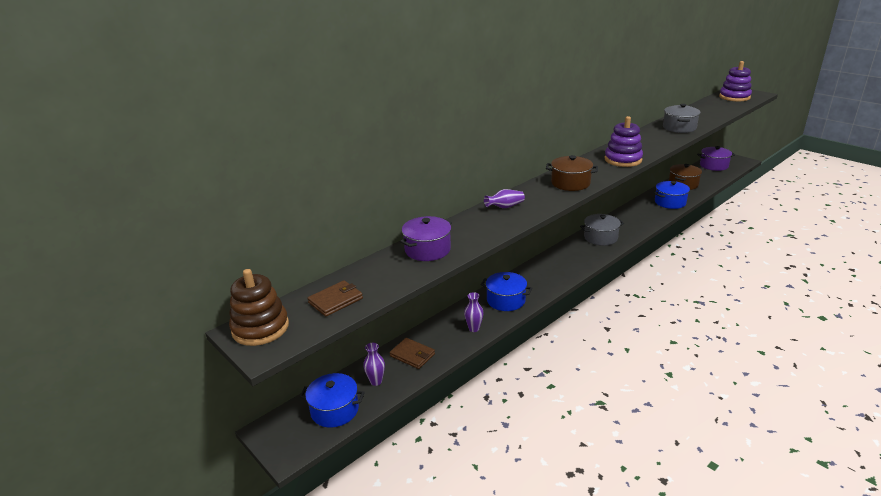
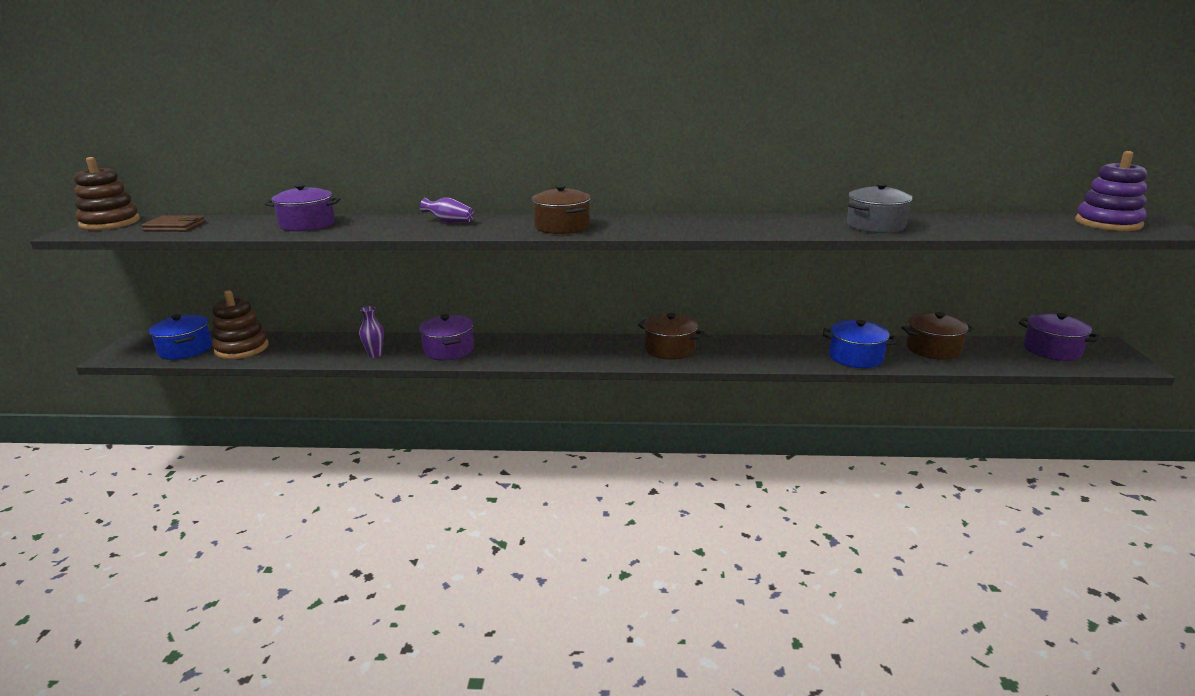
camera: 45 degrees right, 5 degrees down
purple vase [363,343,385,386] -> brown stacking toy [212,290,269,359]
brown wallet [390,338,435,369] -> none
blue pot [480,272,532,311] -> purple pot [419,314,474,361]
grey pot [580,214,624,246] -> brown pot [638,313,705,360]
purple stacking toy [605,116,643,167] -> none

